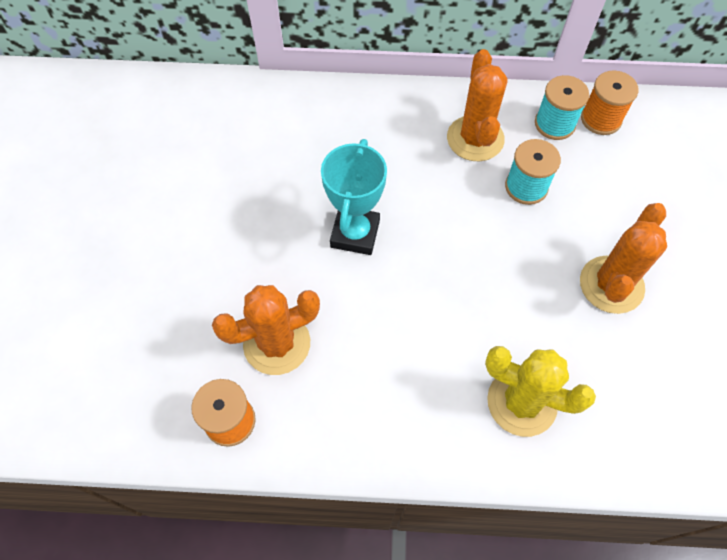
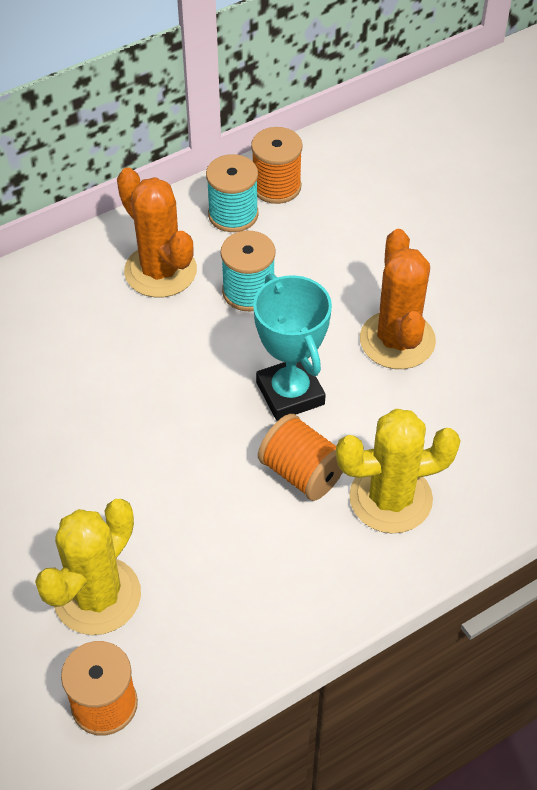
camera: 35 degrees left, 10 degrees down
orange cactus [212,285,320,375] -> yellow cactus [35,499,141,635]
turquoise trophy [321,139,387,255] -> turquoise trophy moved to [253,274,332,421]
none -> orange spool [258,414,343,501]

